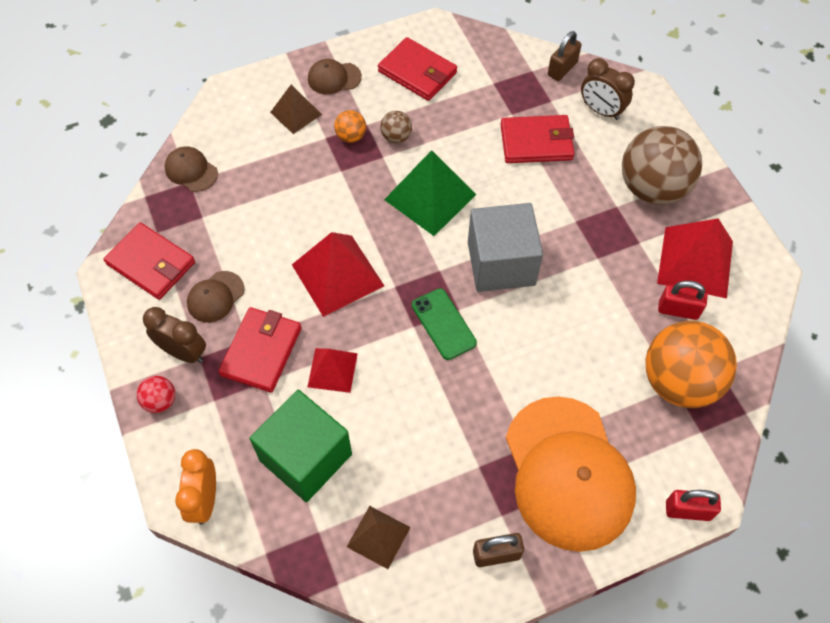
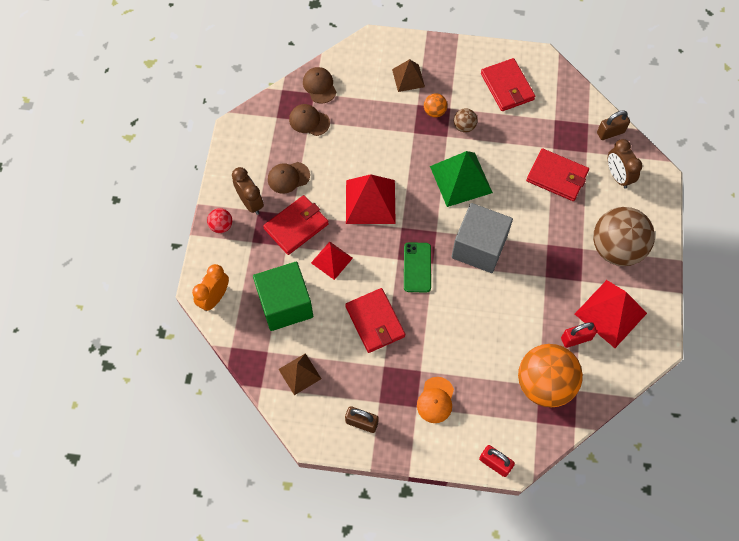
camera: 30 degrees right, 5 degrees up
red wallet [104,222,195,300] -> red wallet moved to [345,288,405,353]
brown cap [308,59,362,94] -> brown cap moved to [289,104,330,136]
orange cap [506,396,636,552] -> orange cap [417,377,454,423], size x0.43
red padlock [658,281,708,320] -> red padlock turned 60 degrees counterclockwise [561,322,597,348]

